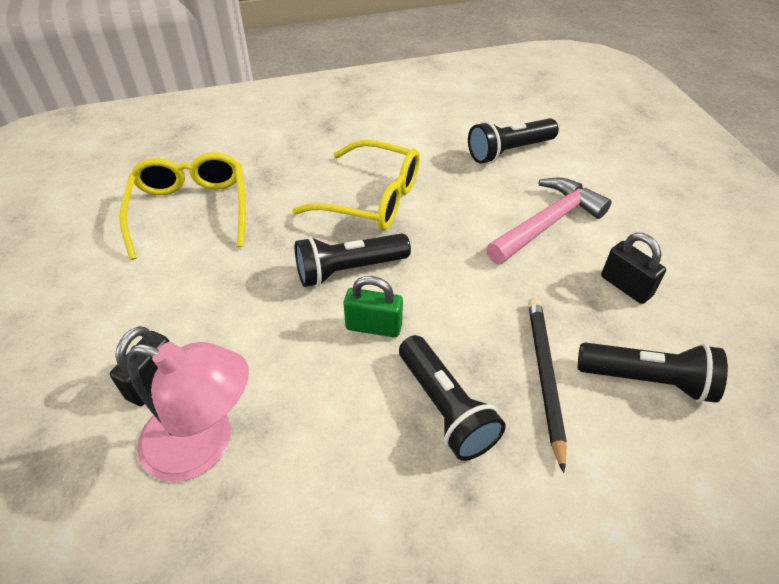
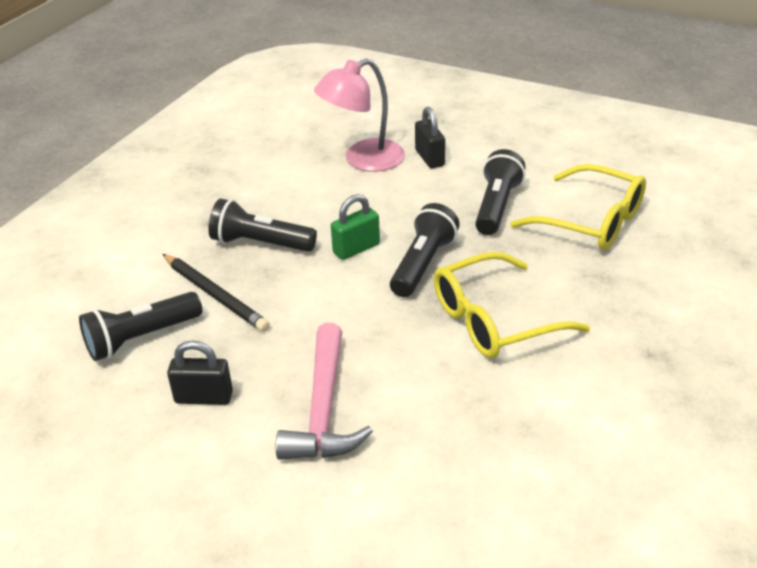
camera: 135 degrees right, 10 degrees down
black flashlight [468,118,559,164] -> black flashlight moved to [475,149,526,235]

